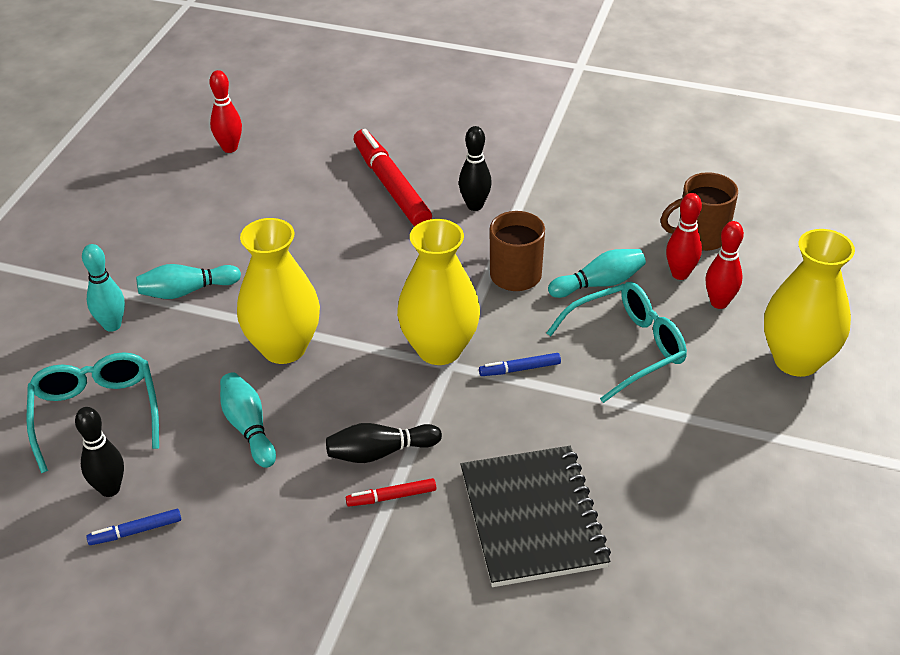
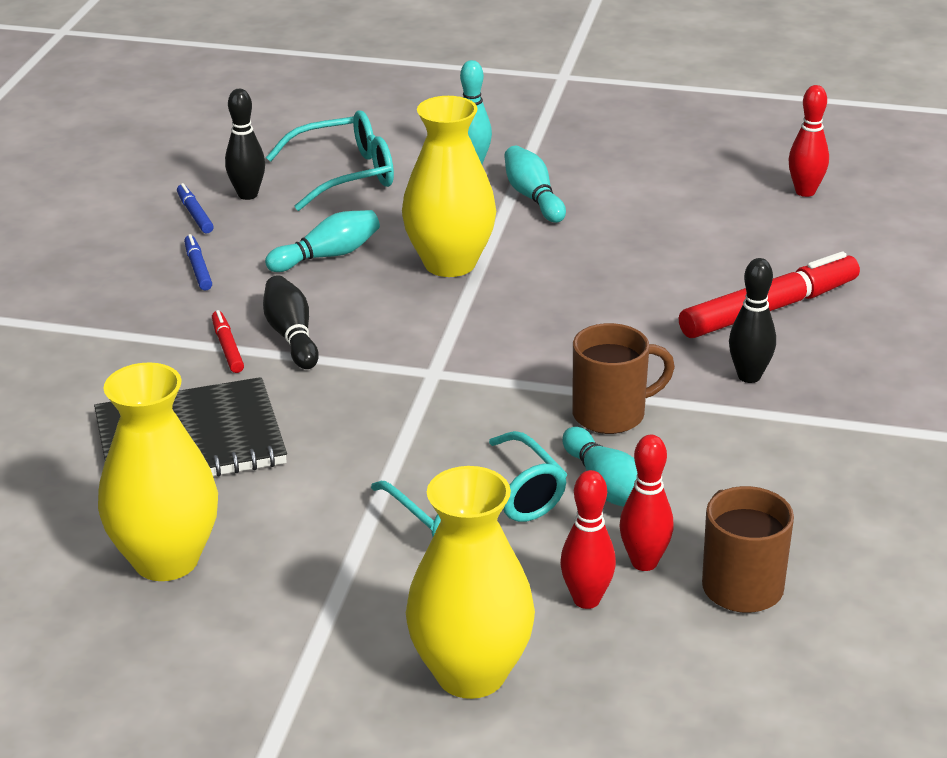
camera: 85 degrees right, 10 degrees down
yellow vase [397,219,480,365] -> yellow vase moved to [98,362,218,581]
blue marker [479,353,561,376] -> blue marker moved to [184,234,212,290]

